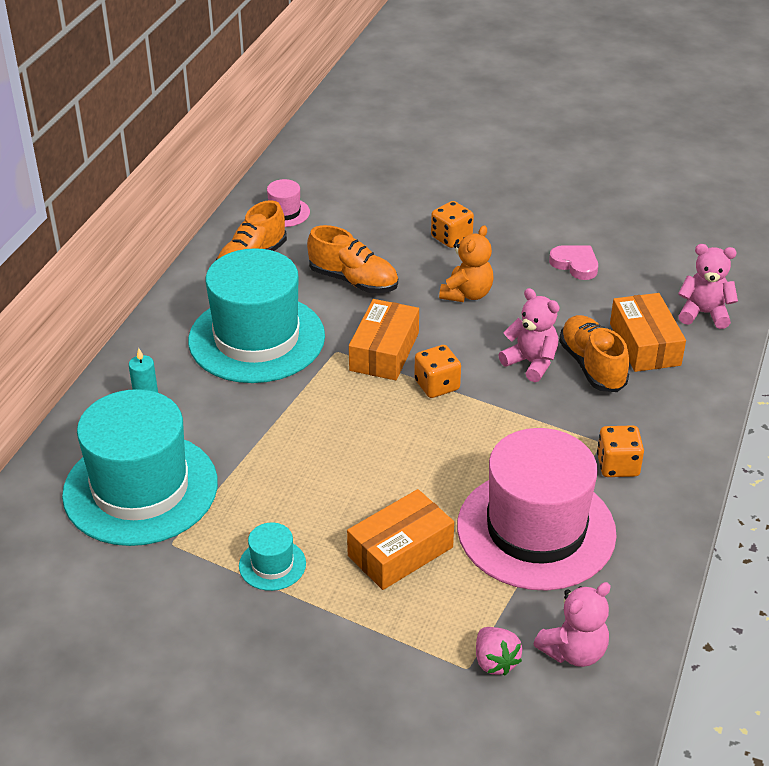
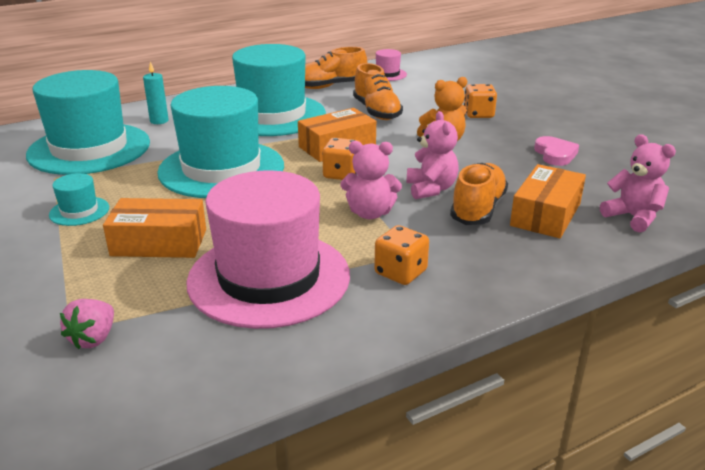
camera: 40 degrees right, 10 degrees down
pink teddy bear [534,582,611,667] -> pink teddy bear moved to [340,141,402,219]
none -> turquoise hat [157,86,284,198]

